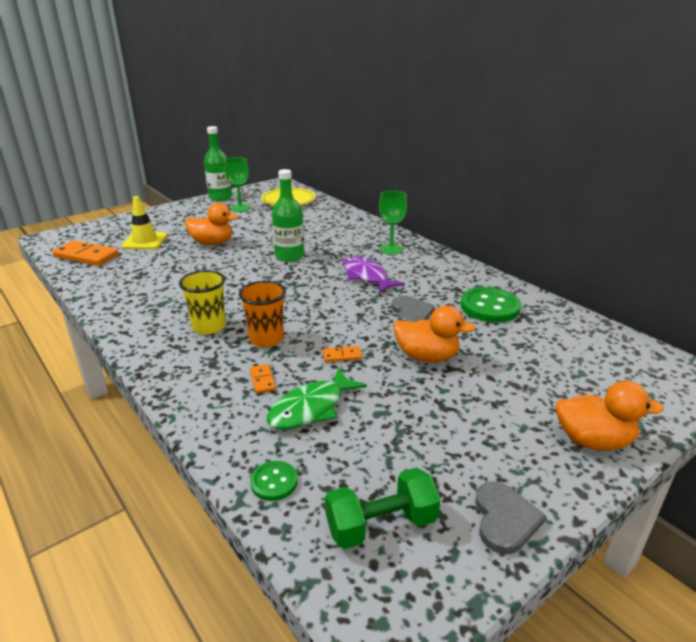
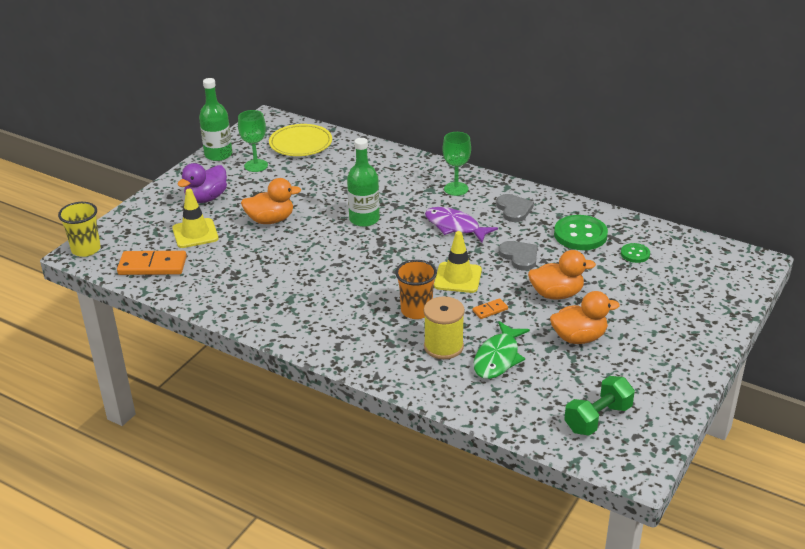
camera: 20 degrees left, 5 degrees up
yellow cup [179,270,226,334] -> yellow cup moved to [58,202,101,257]
orange domino [250,364,276,394] -> yellow spool [424,297,465,359]
green button [250,461,298,501] -> green button moved to [621,243,650,263]
grey heart [475,481,546,554] -> grey heart moved to [496,194,534,222]
orange duck [556,381,664,451] -> orange duck moved to [550,291,620,344]
none -> purple duck [177,163,227,203]
none -> yellow traffic cone [434,231,482,293]

